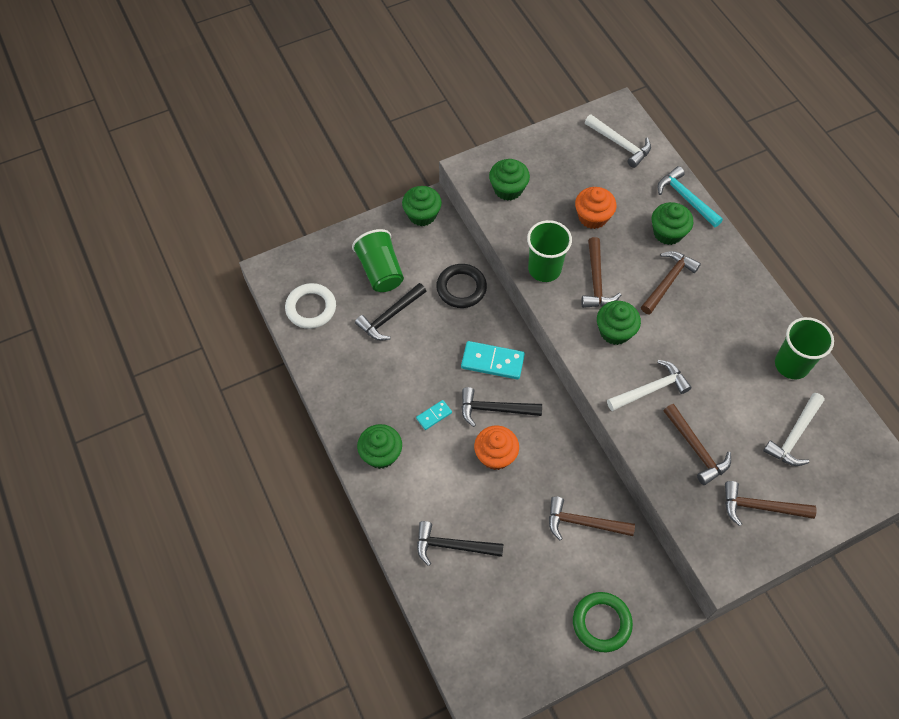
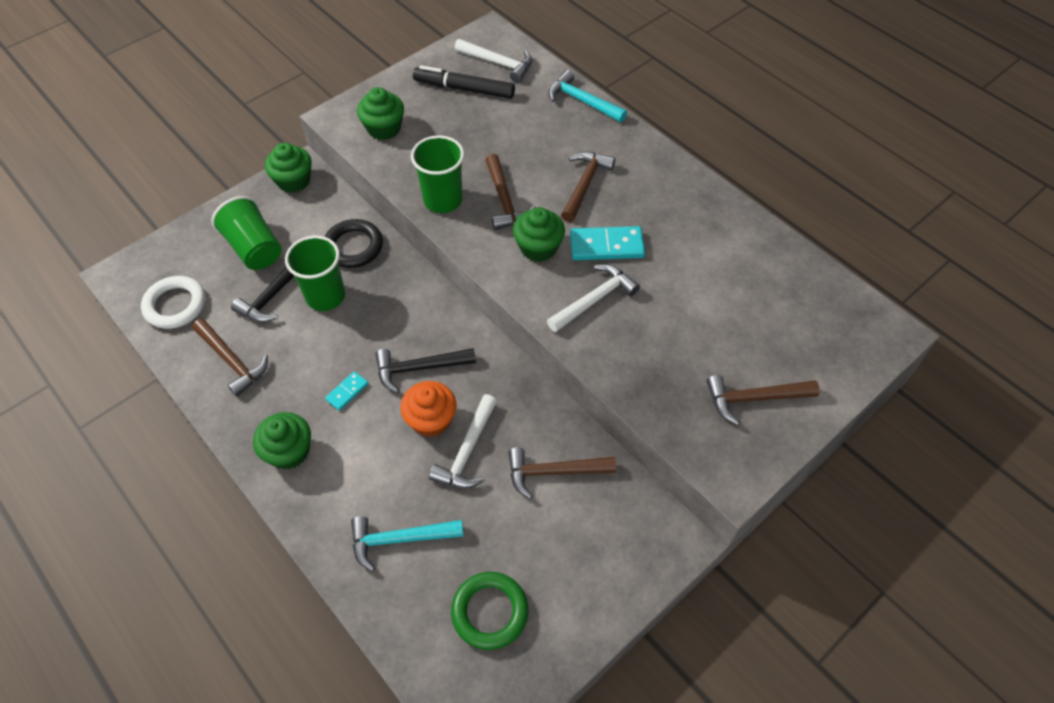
camera: 15 degrees left, 5 degrees down
black hammer [417,521,504,566] -> turquoise hammer [351,517,464,571]
turquoise domino [461,341,525,380] -> turquoise domino moved to [570,226,645,260]
green ring [573,592,633,652] -> green ring moved to [451,572,528,650]
orange cupcake [575,187,616,229] -> none
green cupcake [652,202,693,245] -> none
brown hammer [663,404,731,485] -> brown hammer moved to [192,319,268,397]
white hammer [763,393,825,466] -> white hammer moved to [429,394,497,489]
green cup [775,317,834,379] -> green cup moved to [285,236,345,311]
none -> black marker [413,65,515,99]

